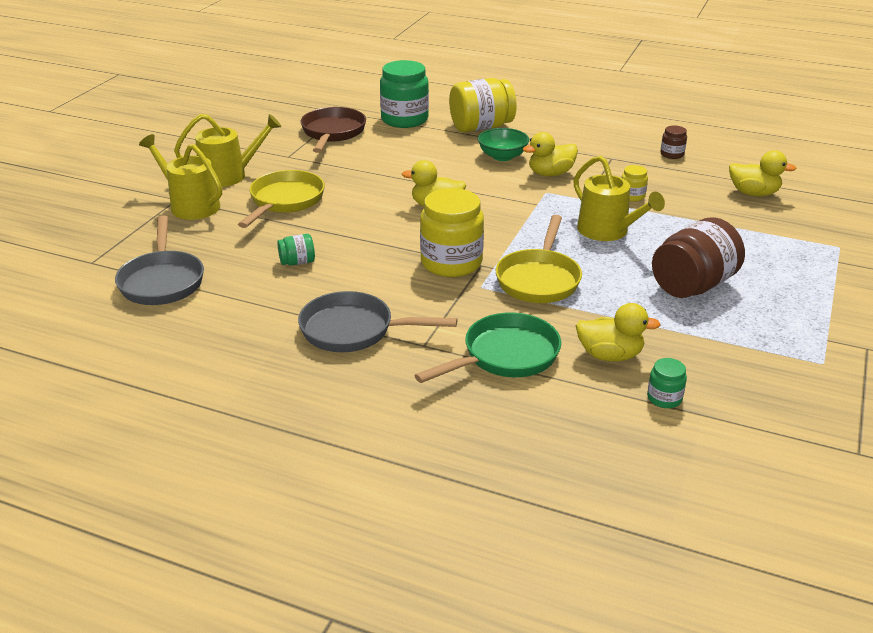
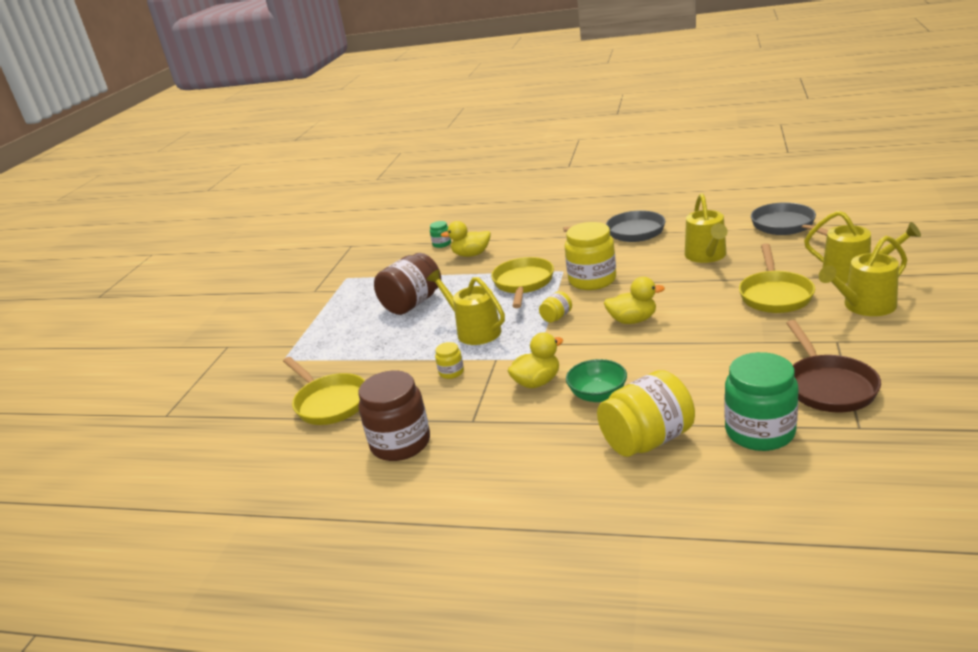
camera: 175 degrees right, 5 degrees down
green jar [277,234,315,266] -> yellow watering can [685,193,727,263]
green pan [414,313,561,383] -> none
brown jar [660,125,687,159] -> brown jar [358,370,430,461], size x2.15
yellow duck [729,150,797,196] -> yellow pan [283,357,365,425]
none -> yellow jar [539,291,572,322]

